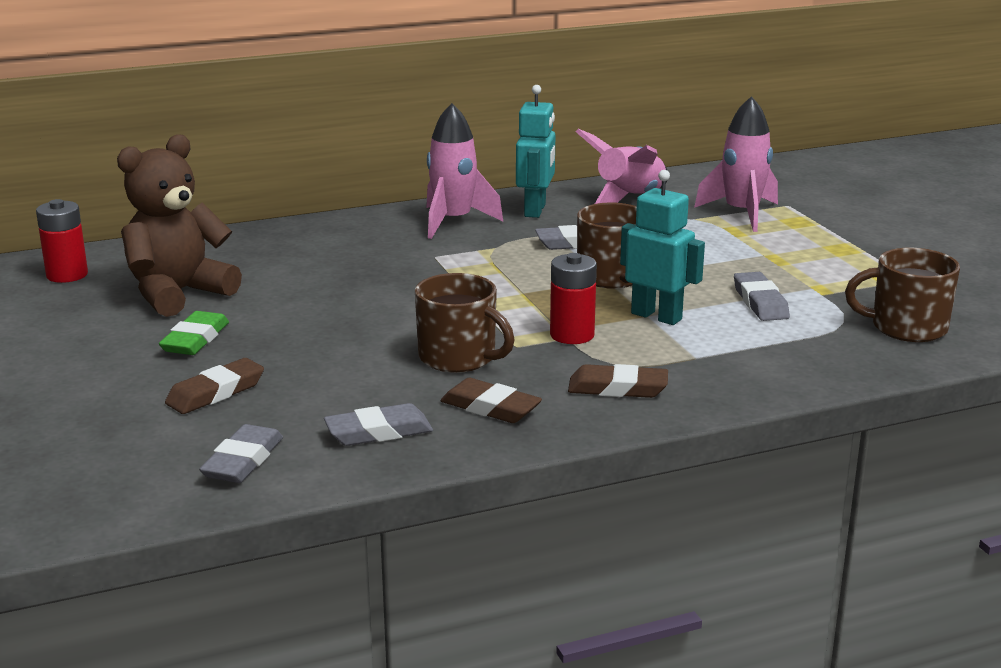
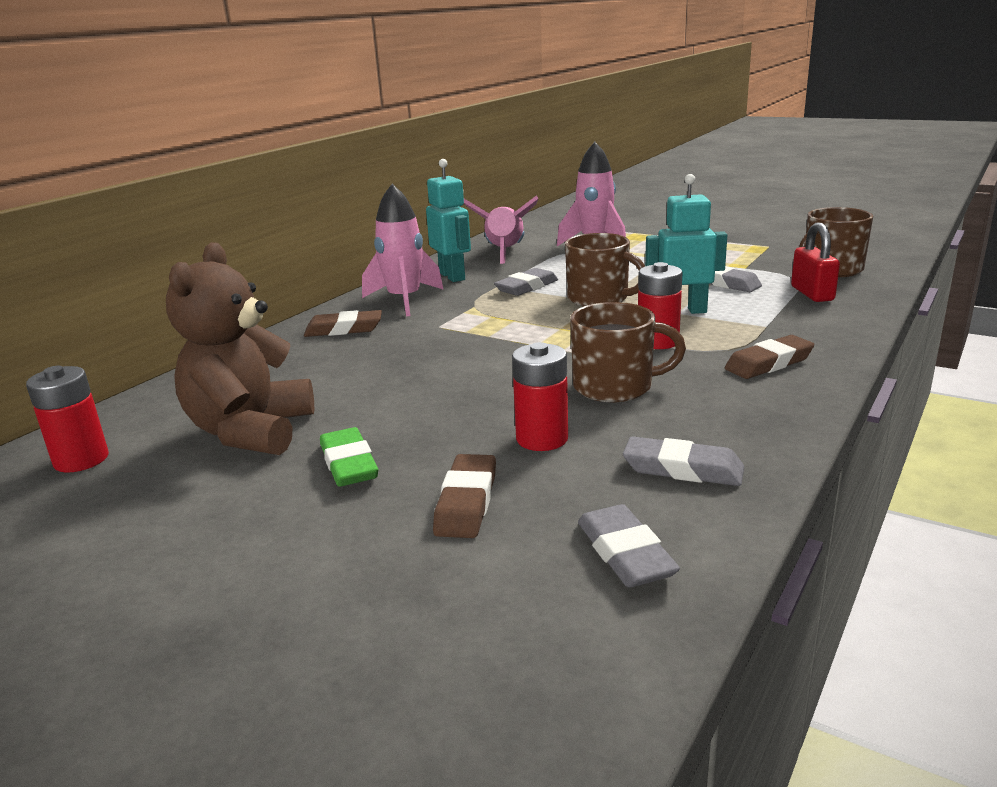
camera: 35 degrees left, 0 degrees up
grey eraser [324,403,433,446] -> grey eraser turned 75 degrees clockwise [623,436,744,486]
brown eraser [440,378,542,423] -> brown eraser moved to [304,310,382,337]
none -> red battery [512,342,568,451]
none -> red padlock [791,223,840,302]

